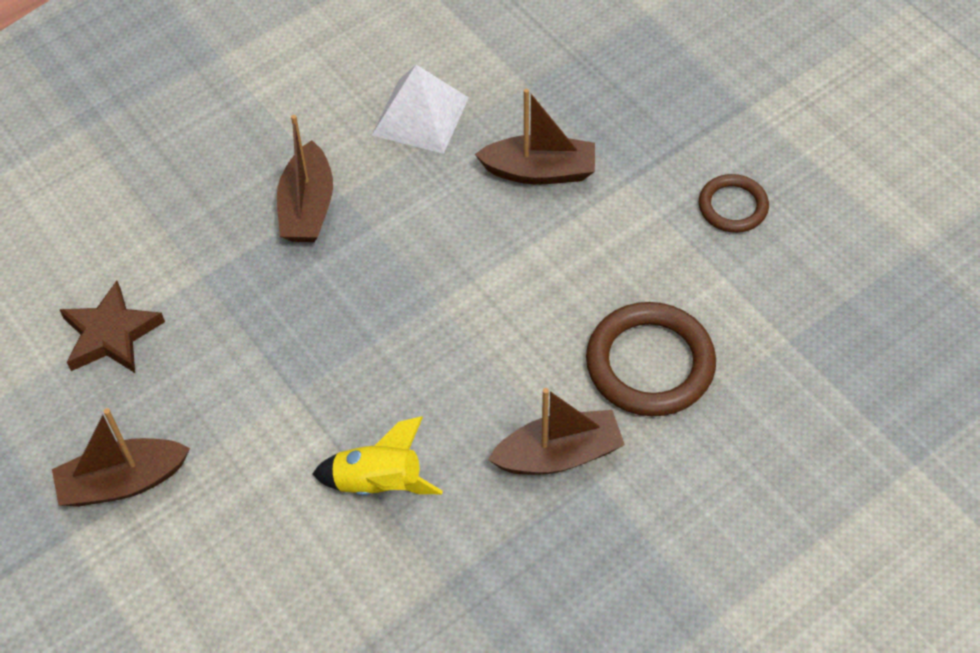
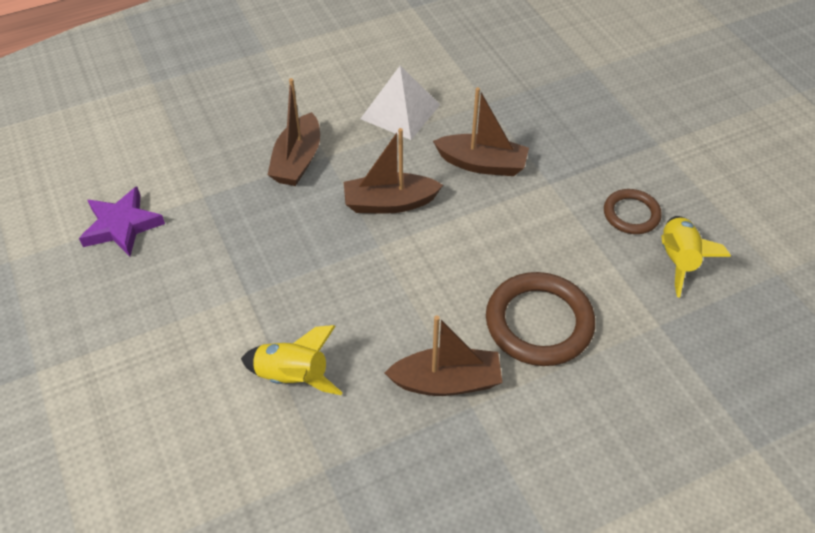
camera: 10 degrees right, 5 degrees down
brown boat [52,408,190,507] -> brown boat moved to [344,128,443,214]
brown star [59,281,165,373] -> purple star [79,186,165,257]
none -> yellow rocket [661,216,731,297]

